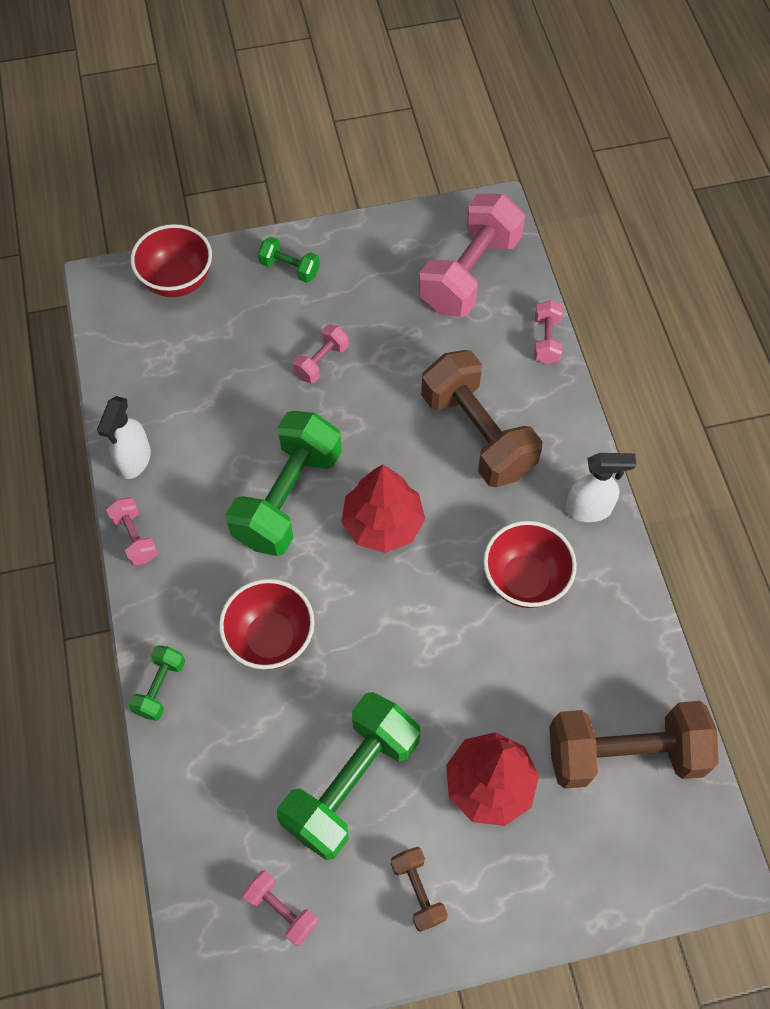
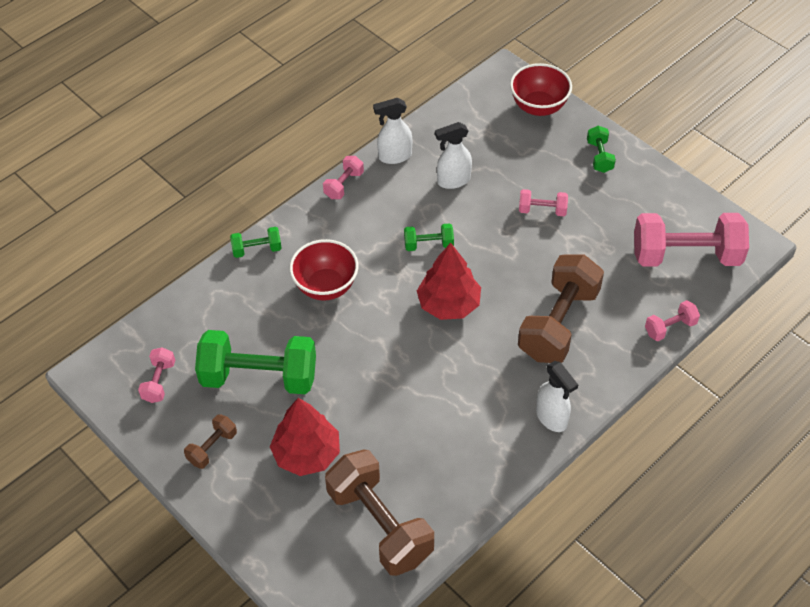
camera: 60 degrees right, 10 degrees down
green dumbbell [226,411,342,556] -> green dumbbell [404,223,454,251], size x0.47
red bowl [483,521,577,608] -> none
none -> white spray bottle [435,122,472,189]

